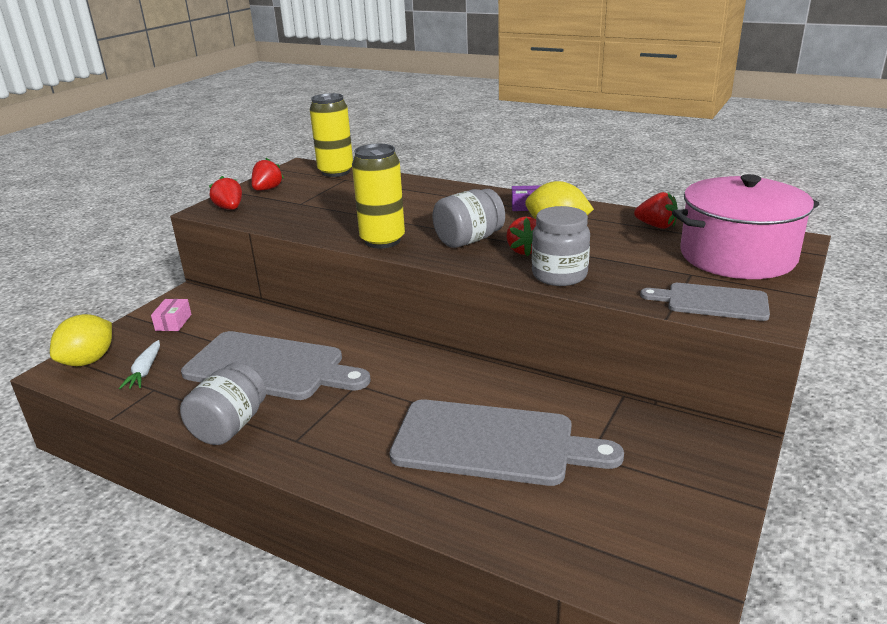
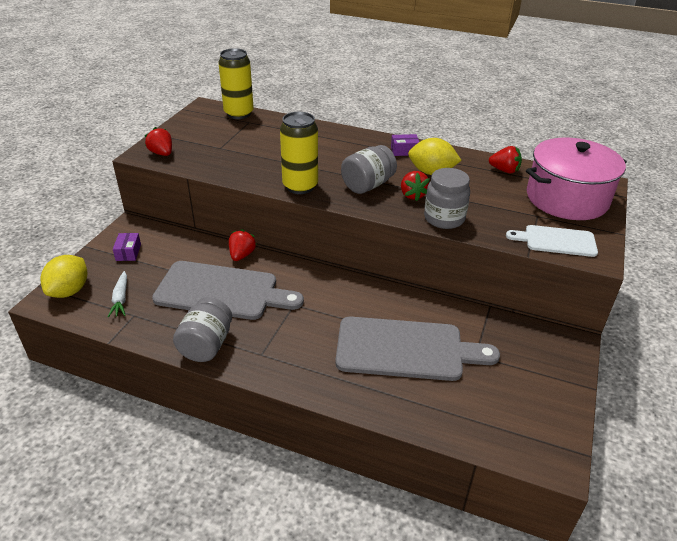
camera: 10 degrees left, 10 degrees up
pink box [151,299,191,331] -> purple box [113,233,141,261]
red strawberry [251,158,284,191] -> red strawberry moved to [229,229,257,261]
grey cutting board [640,283,770,321] -> white cutting board [506,225,598,257]

